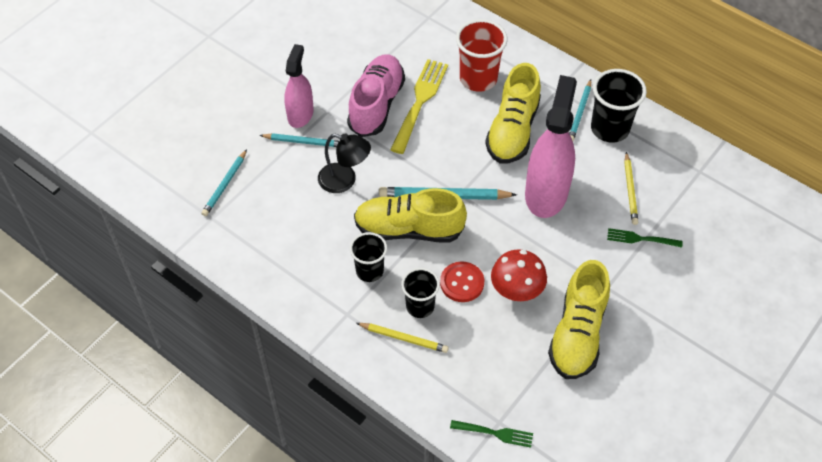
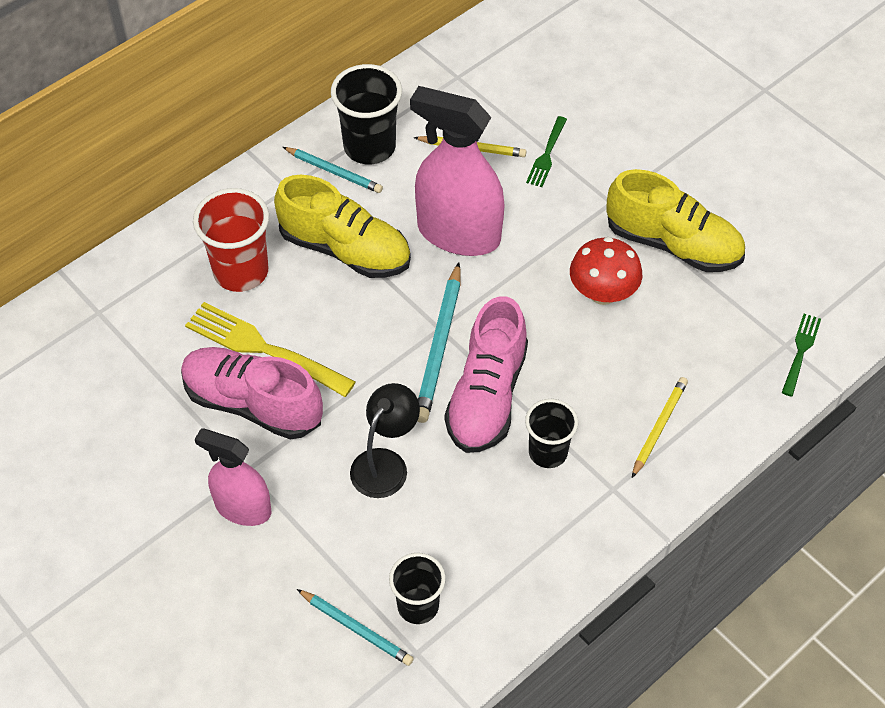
camera: 80 degrees left, 0 degrees up
turquoise pencil [260,133,339,147] -> none
yellow shoe [354,188,467,242] -> pink shoe [445,296,528,453]
black cup [401,268,440,318] -> black cup moved to [389,553,446,624]
red button [440,262,484,302] -> none

